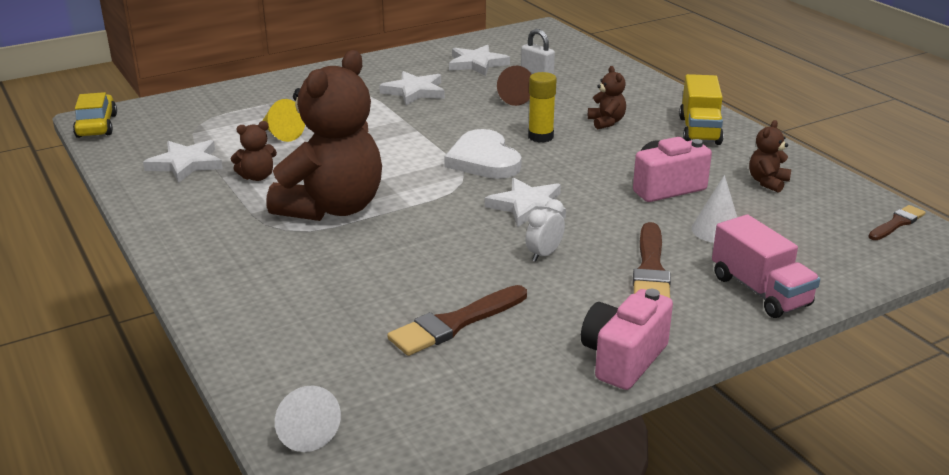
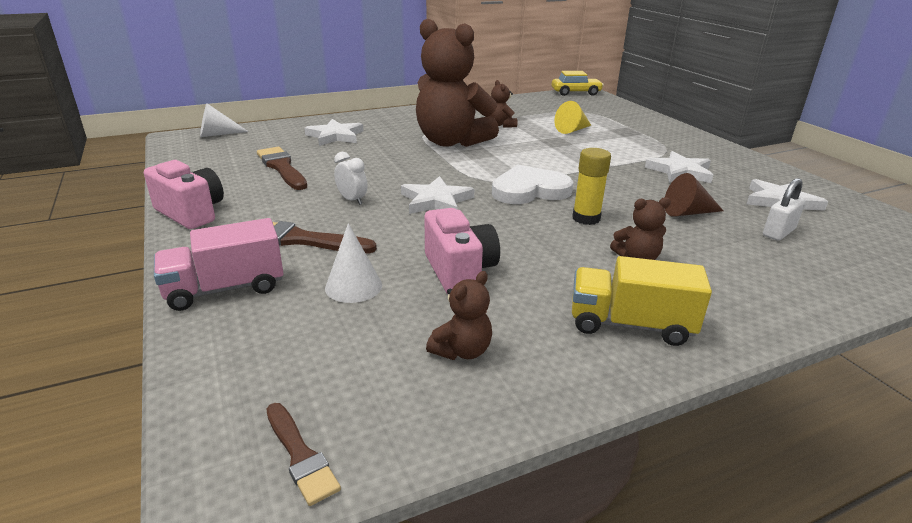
camera: 95 degrees right, 0 degrees up
white star [143,140,223,183] -> white star moved to [304,119,363,146]
brown teddy bear [749,120,791,193] -> brown teddy bear turned 90 degrees clockwise [426,271,492,360]

